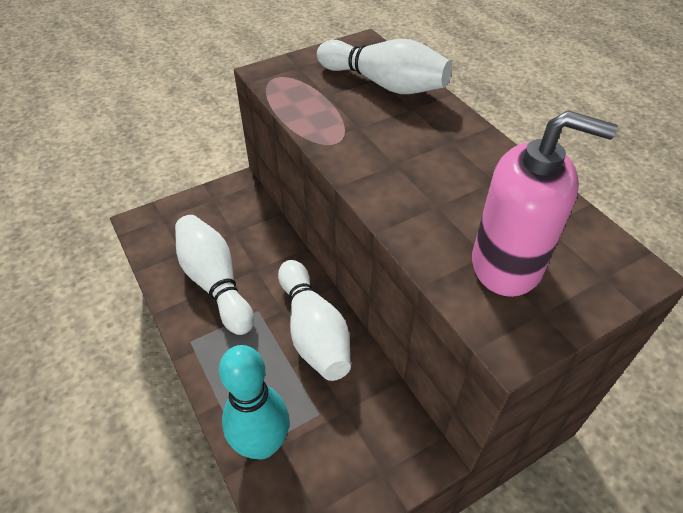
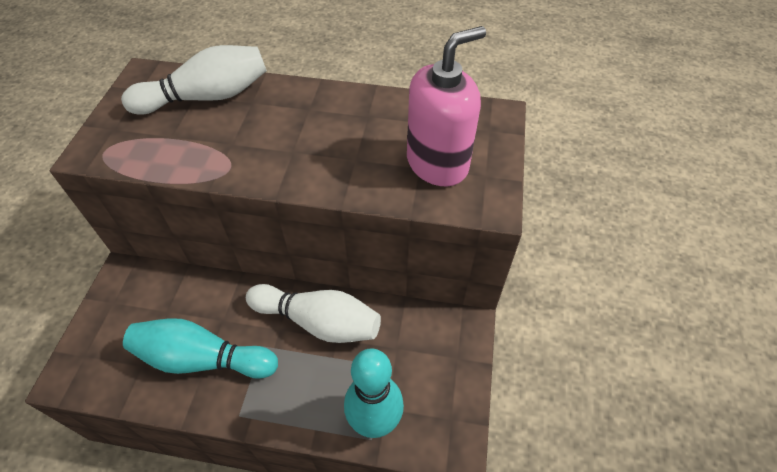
camera: 50 degrees left, 5 degrees up
white bowling pin [175,215,254,335] -> turquoise bowling pin [123,318,278,379]

